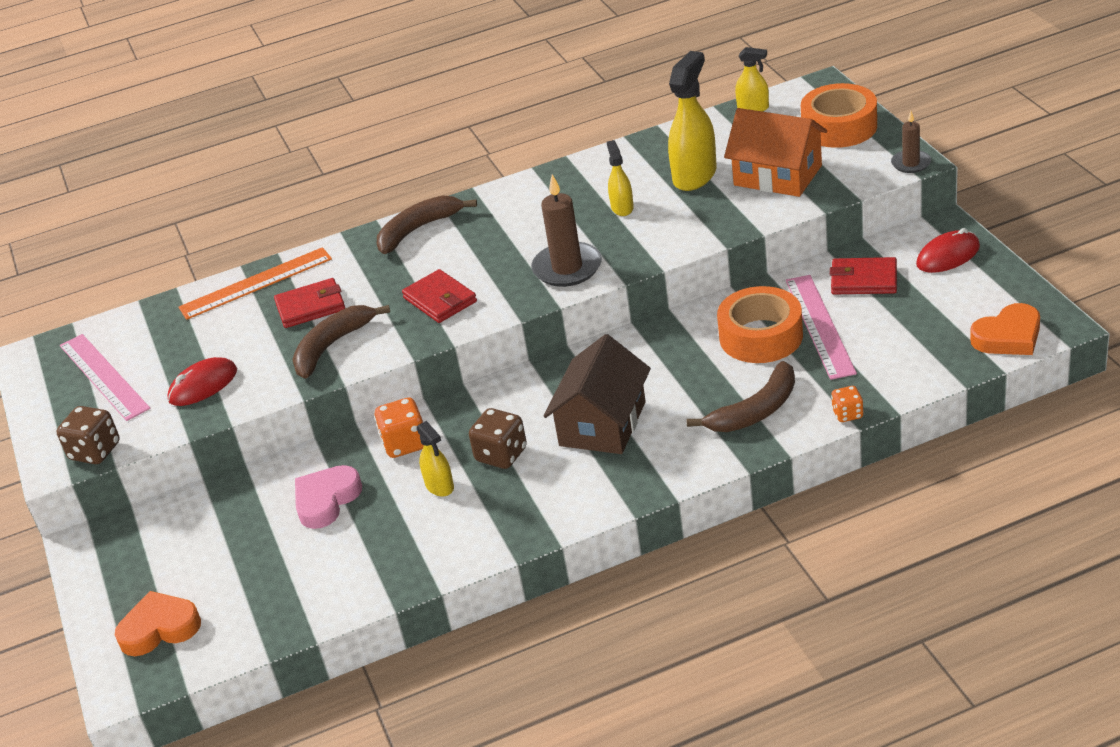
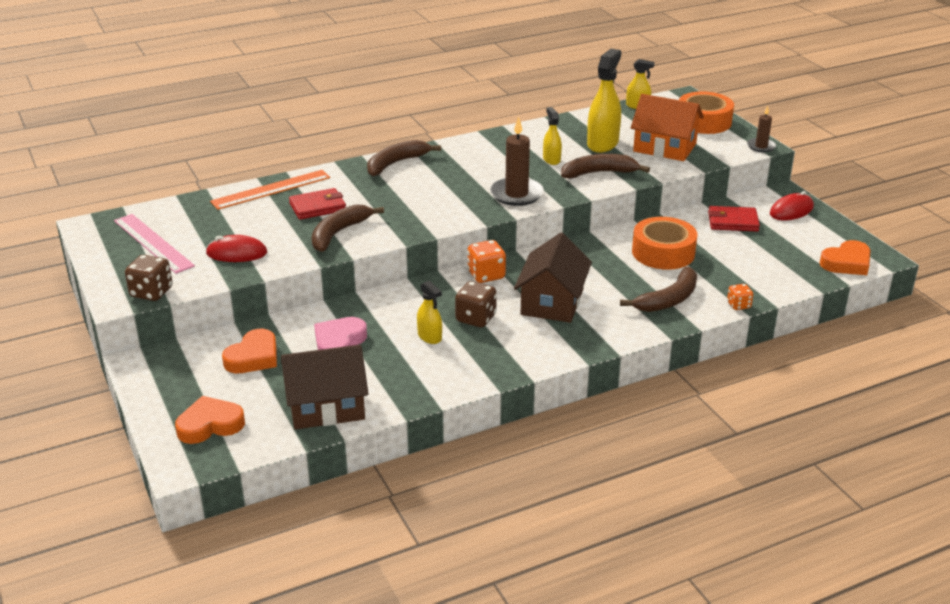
camera: 10 degrees left, 5 degrees down
red mouse [167,357,237,406] -> red mouse turned 45 degrees clockwise [206,235,267,262]
orange dice [374,398,424,458] -> orange dice moved to [467,240,506,283]
red wallet [402,269,477,323] -> none
pink ruler [786,275,857,380] -> none
none -> orange heart [222,329,277,373]
none -> brown house [281,345,369,429]
none -> brown banana [561,154,650,178]

